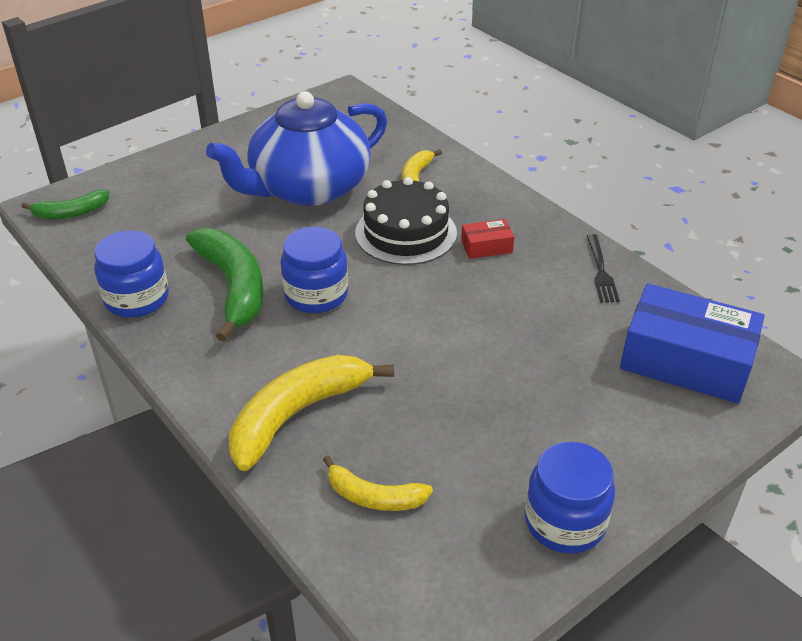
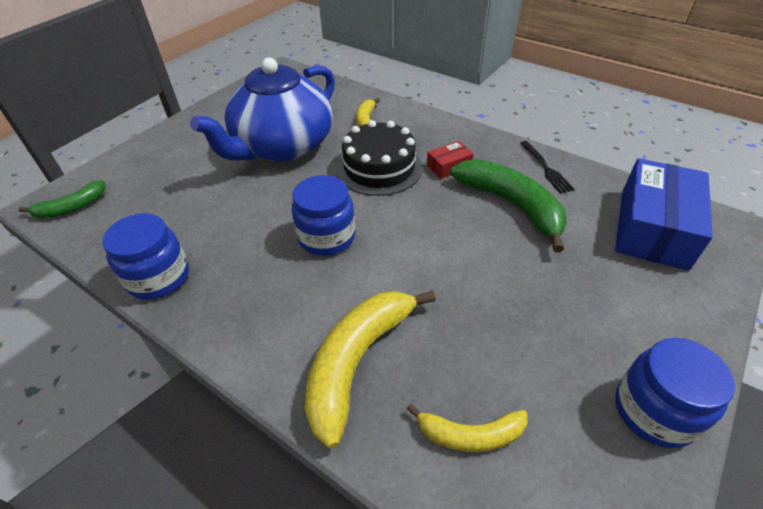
camera: 15 degrees left, 5 degrees up
green banana [186,228,264,342] -> green banana moved to [450,159,567,252]
blue box [620,284,764,403] -> blue box turned 75 degrees counterclockwise [615,158,713,271]

